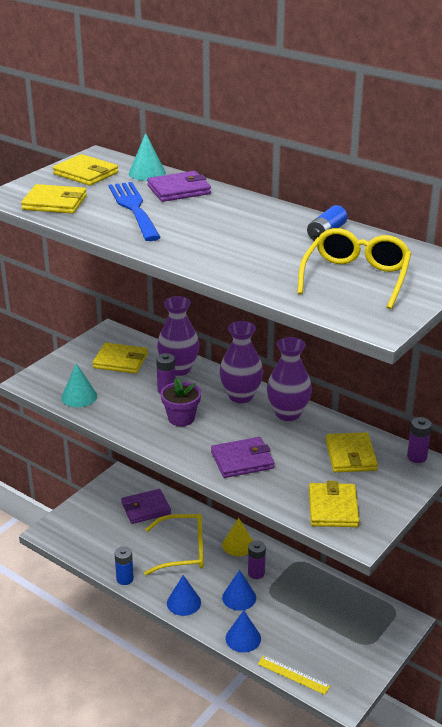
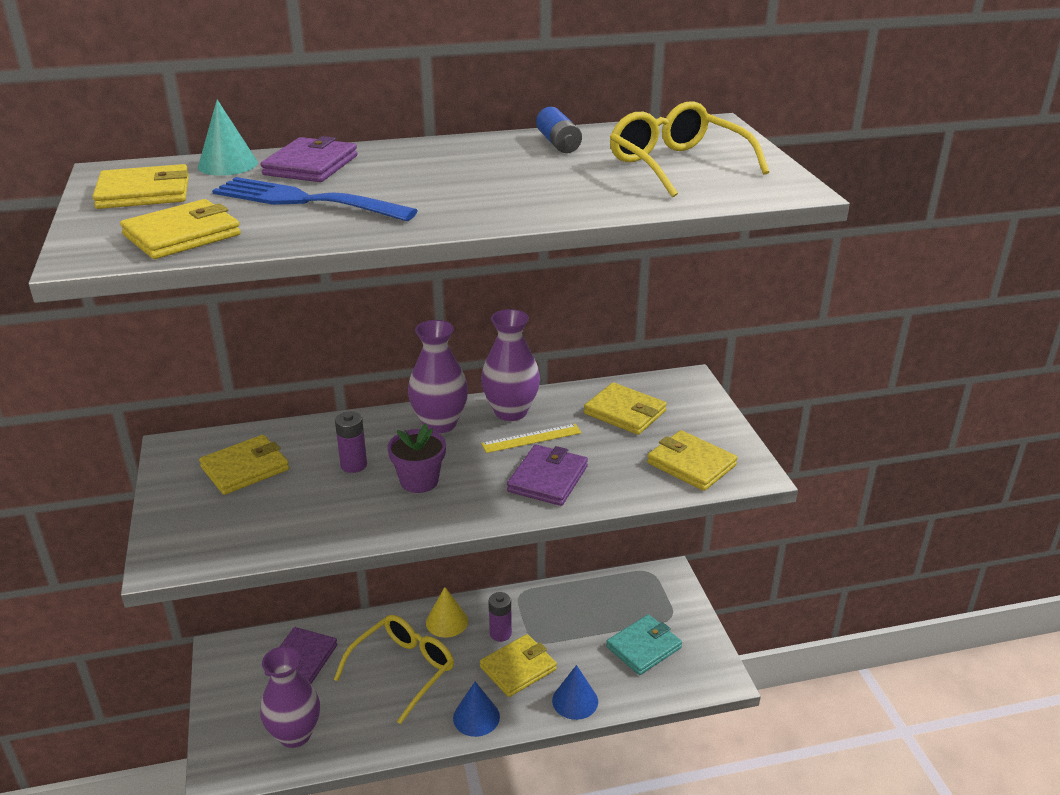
camera: 50 degrees left, 0 degrees up
turquoise cone [61,363,97,407] -> none
blue battery [114,546,134,585] -> none
purple vase [157,296,199,376] -> purple vase moved to [260,646,320,748]
blue cone [222,570,256,611] -> yellow wallet [480,634,557,697]
yellow ruler [258,656,330,695] -> yellow ruler moved to [481,424,582,453]
purple battery [407,417,432,463] -> none
none -> turquoise wallet [606,614,682,675]

